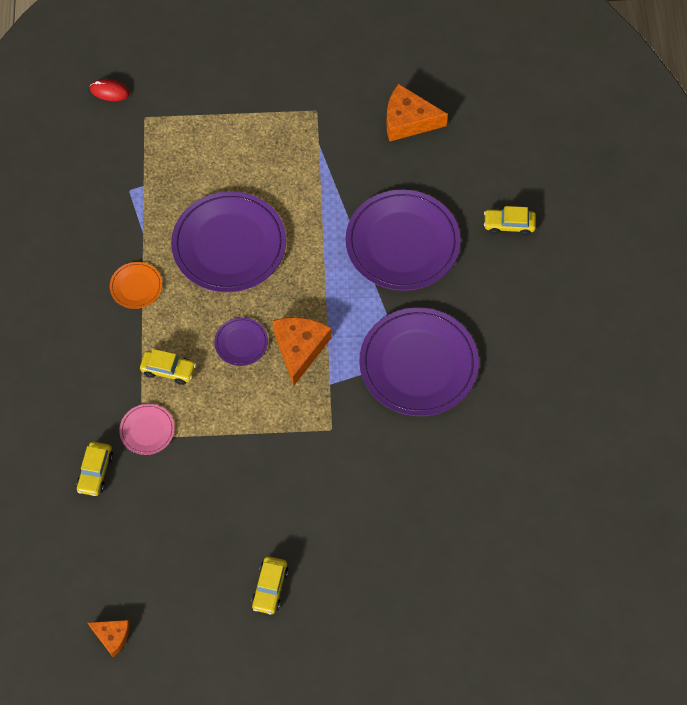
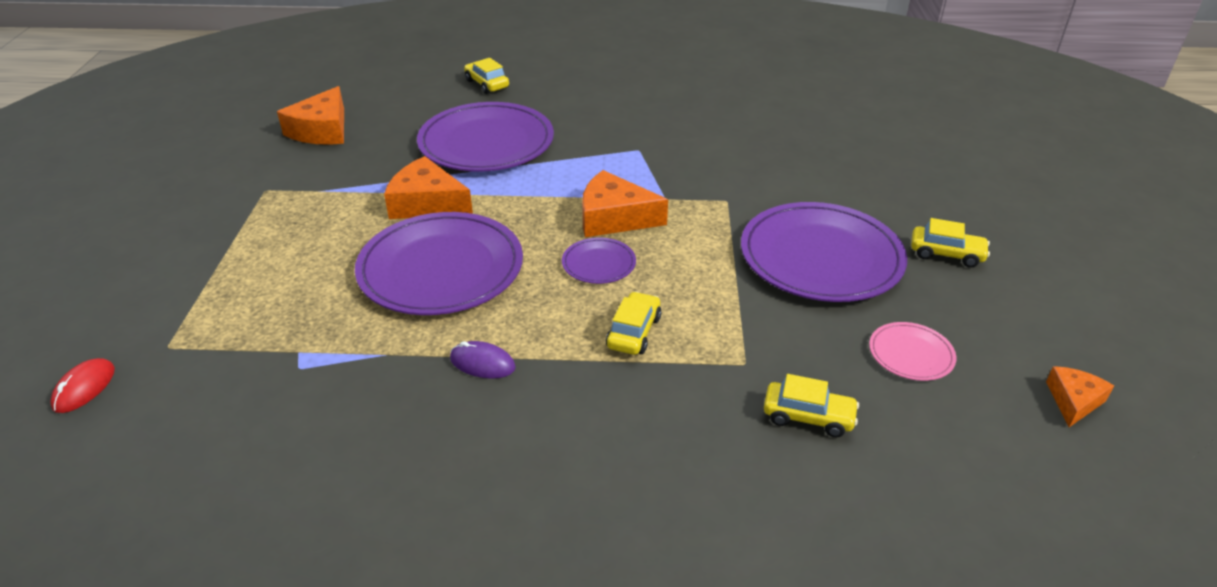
camera: 85 degrees left, 25 degrees down
orange plate [110,262,162,309] -> purple mouse [450,341,516,379]
pink plate [119,404,175,455] -> pink plate moved to [869,322,956,381]
purple plate [359,307,479,416] -> purple plate moved to [741,202,907,302]
yellow car [484,206,536,236] -> yellow car turned 135 degrees clockwise [464,58,509,94]
none -> orange cheese [384,156,473,219]

